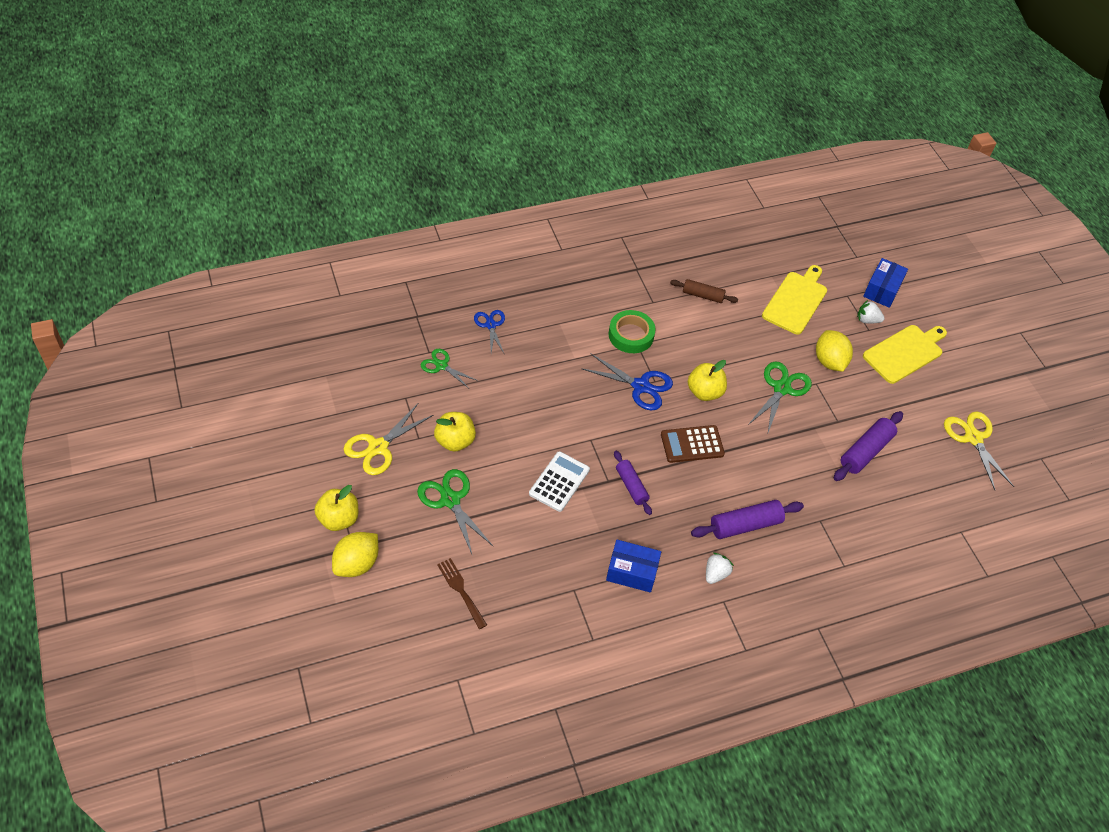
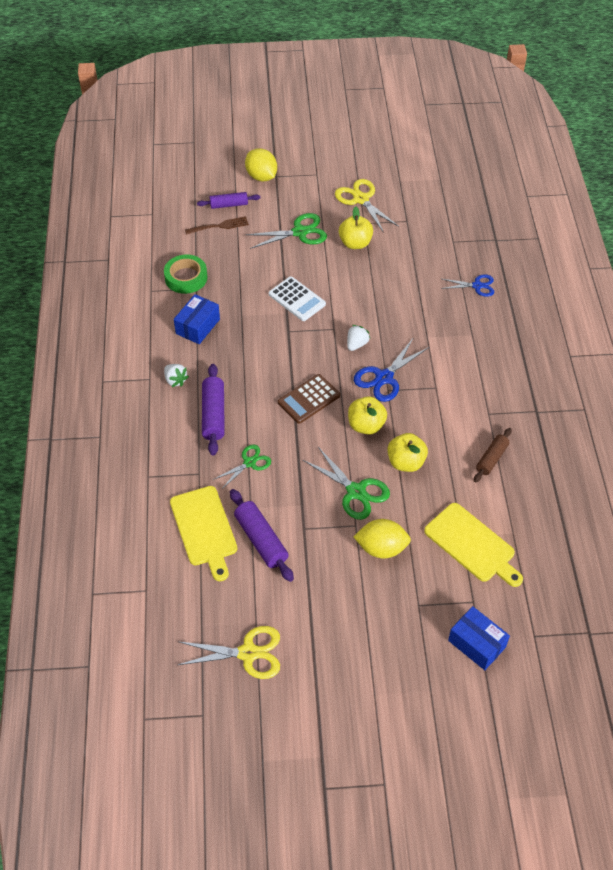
camera: 110 degrees right, 0 degrees up
yellow apple [314,485,358,531] -> yellow apple moved to [388,433,428,472]
green scissors [421,349,478,388] -> green scissors moved to [213,444,271,489]
green tape [609,310,656,353] -> green tape moved to [164,254,207,294]
purple rolling pin [614,451,652,515] -> purple rolling pin moved to [197,192,260,209]
brown calculator [661,425,725,463] -> brown calculator turned 135 degrees counterclockwise [278,374,340,424]
white strawberry [857,300,885,324] -> white strawberry moved to [347,325,371,351]
yellow cutting board [863,325,947,384] -> yellow cutting board moved to [170,486,237,581]

